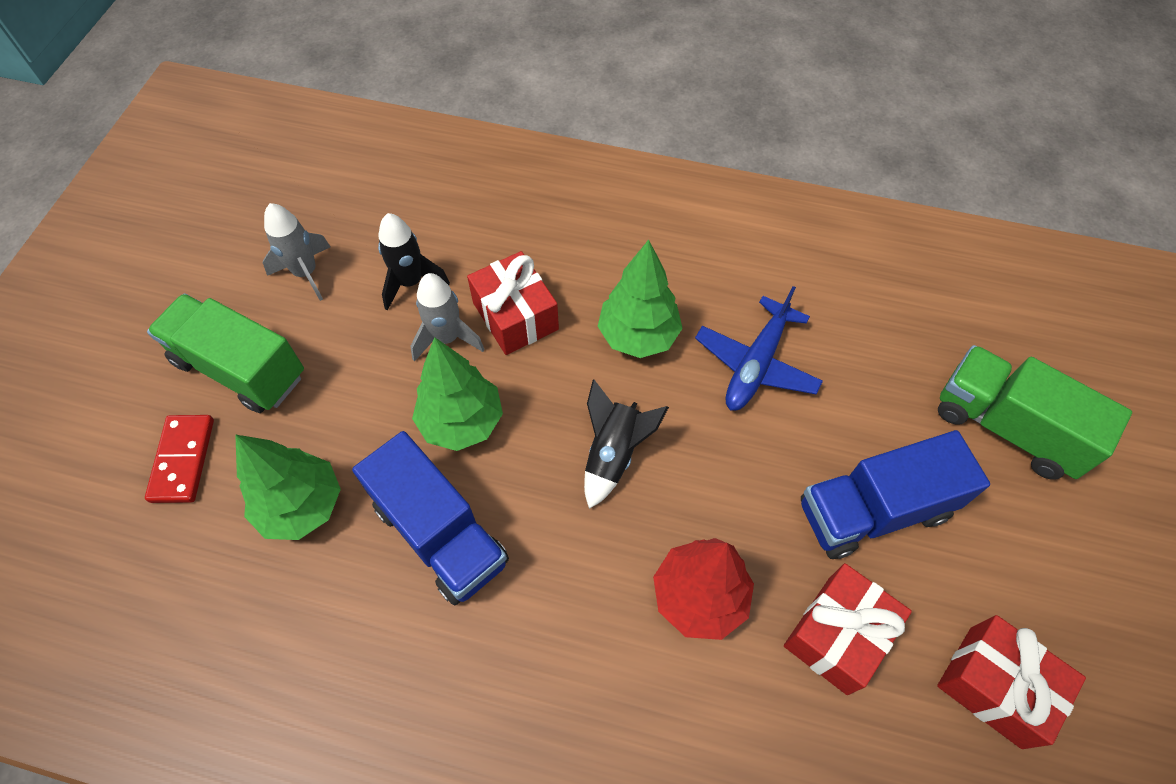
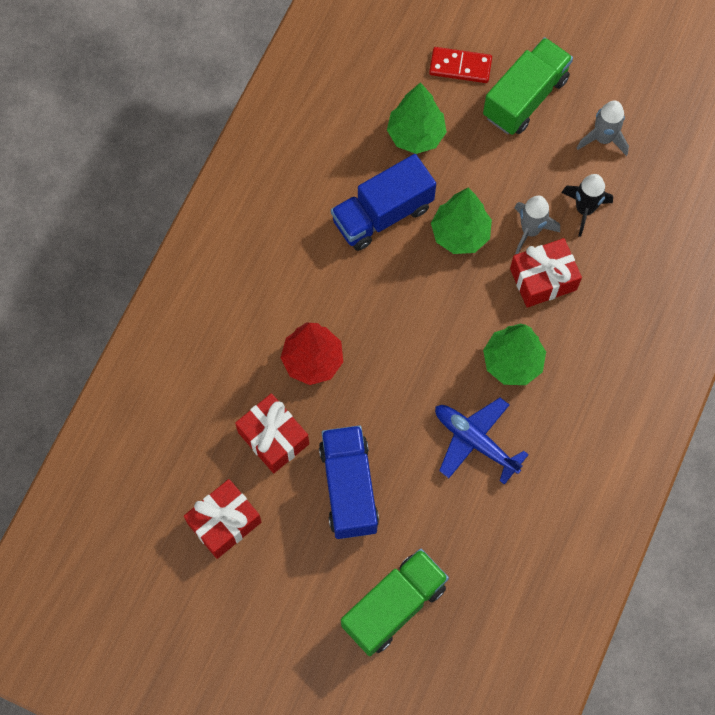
camera: 100 degrees right, 10 degrees up
black rocket [584,380,669,509] -> none

